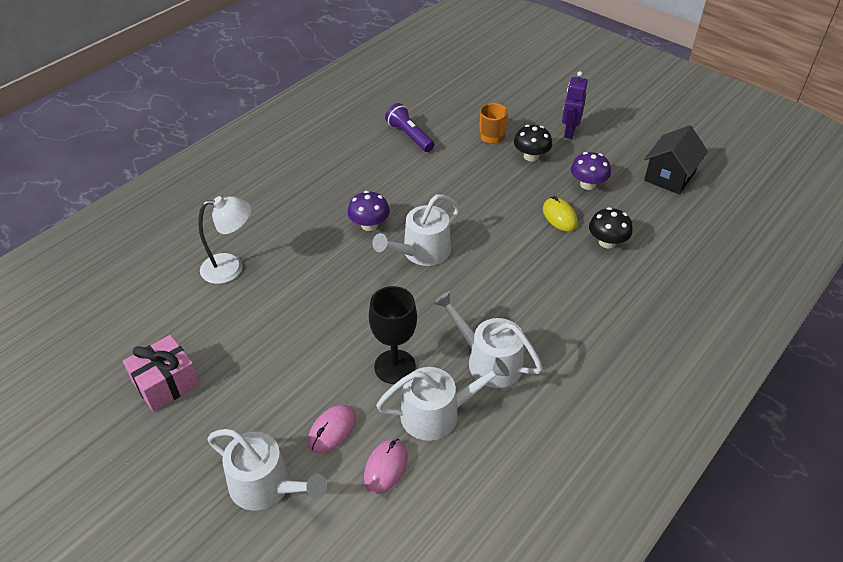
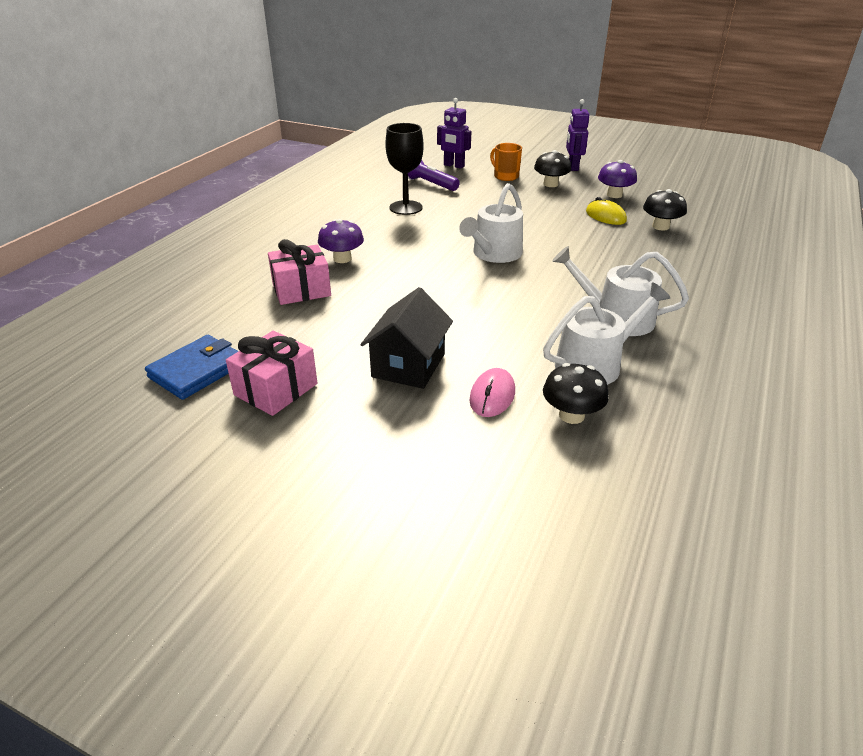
camera: 15 degrees left, 10 degrees down
white lamp [198,196,251,284] -> pink gift [268,239,331,305]
white watering can [207,429,327,511] -> none
purple mushroom [347,191,390,231] -> purple mushroom moved to [318,219,364,263]
pink mouse [364,439,408,494] -> black mushroom [543,363,609,424]
black goblet [369,286,417,384] -> black goblet moved to [385,123,424,215]
black house [644,125,708,194] -> black house moved to [360,287,453,389]
none -> blue wallet [145,335,238,400]
none -> purple robot [437,98,471,169]

